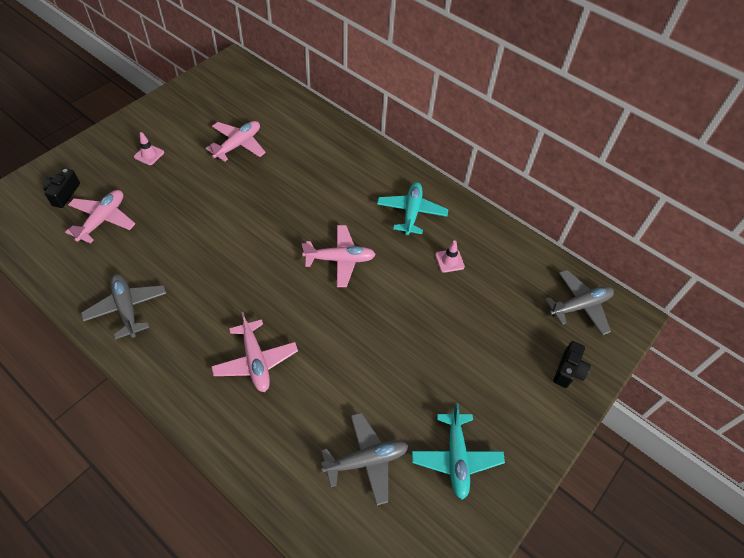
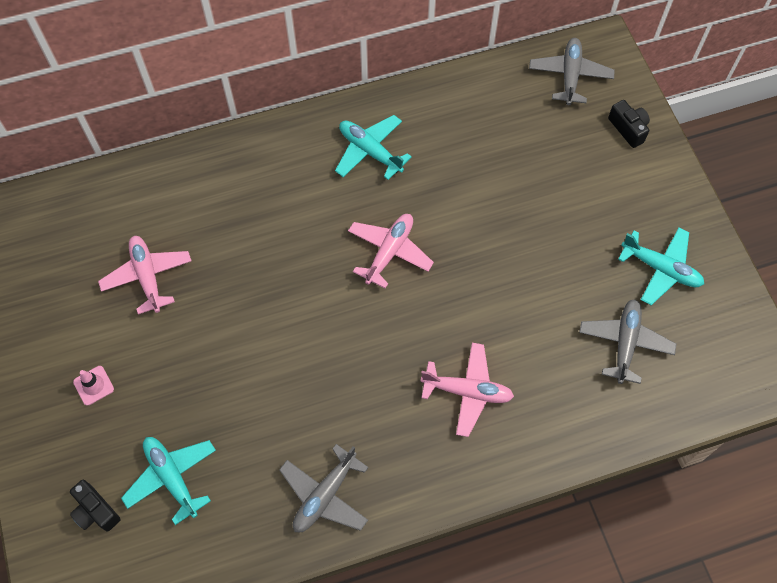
camera: 55 degrees left, 10 degrees up
pink plane [65,190,135,244] -> turquoise plane [121,437,216,525]
grey plane [81,274,166,340] -> grey plane turned 60 degrees counterclockwise [279,444,369,532]
pink traffic cone [435,240,465,273] -> none

